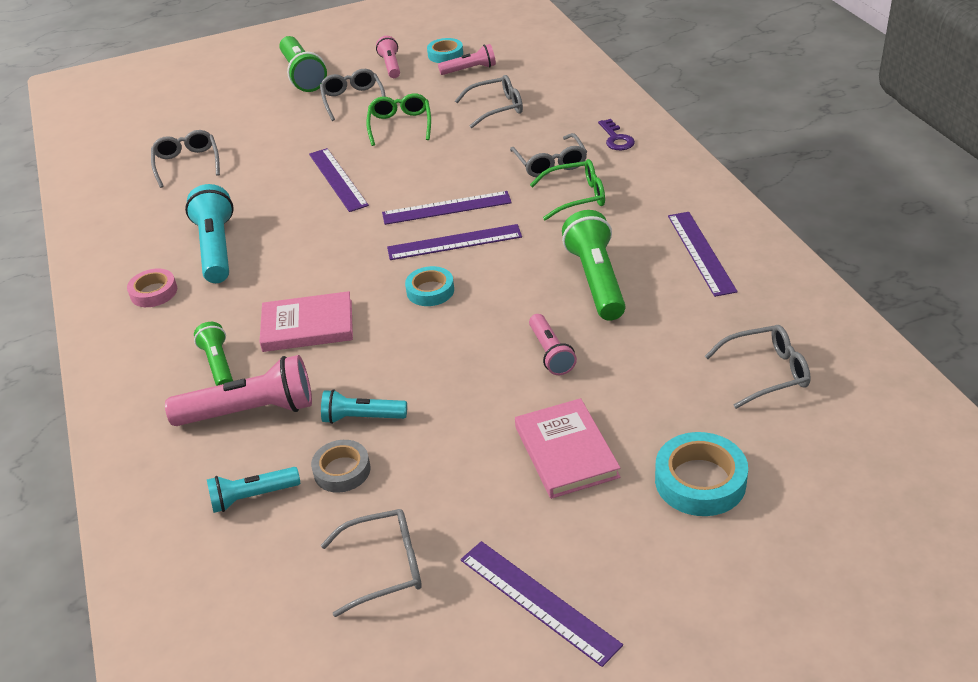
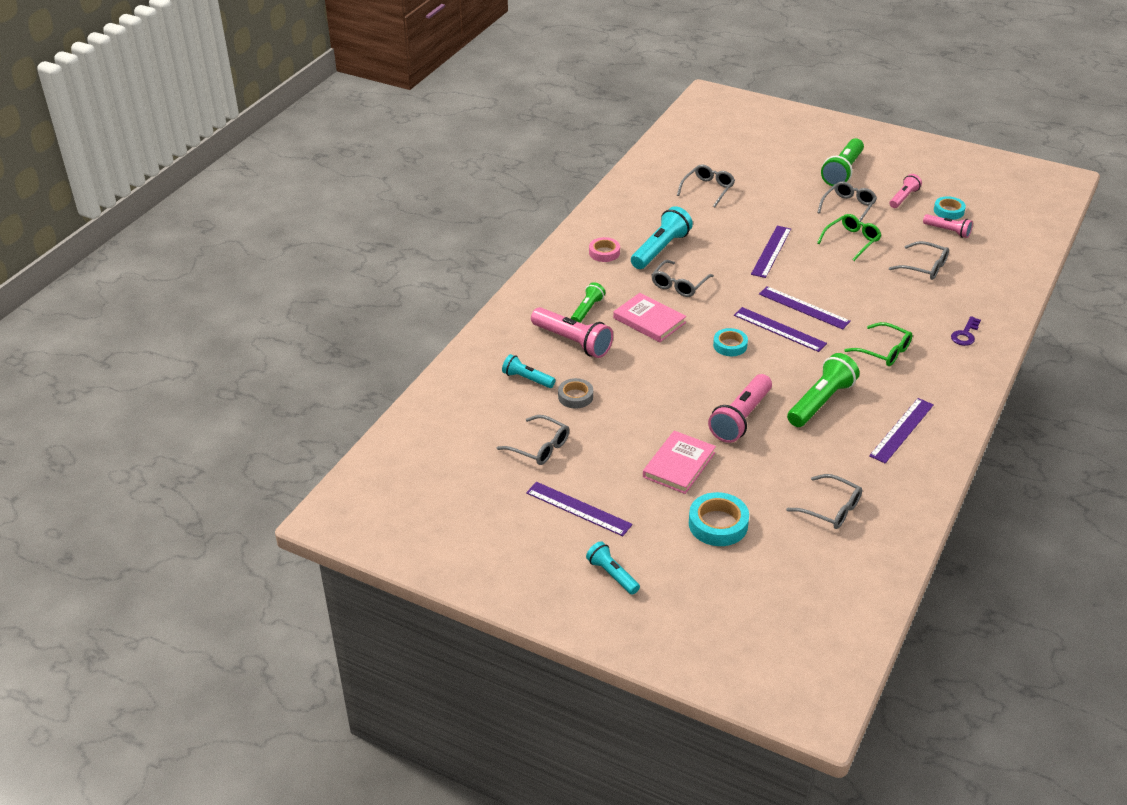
camera: 45 degrees right, 0 degrees up
turquoise flashlight [321,389,407,424] -> turquoise flashlight moved to [586,541,640,595]
purple ruler [460,541,623,667] -> purple ruler turned 60 degrees counterclockwise [526,482,633,536]
grey glasses [510,133,587,177] -> grey glasses moved to [651,260,714,297]
pink flashlight [529,314,577,375] -> pink flashlight [708,374,772,443], size x1.69

